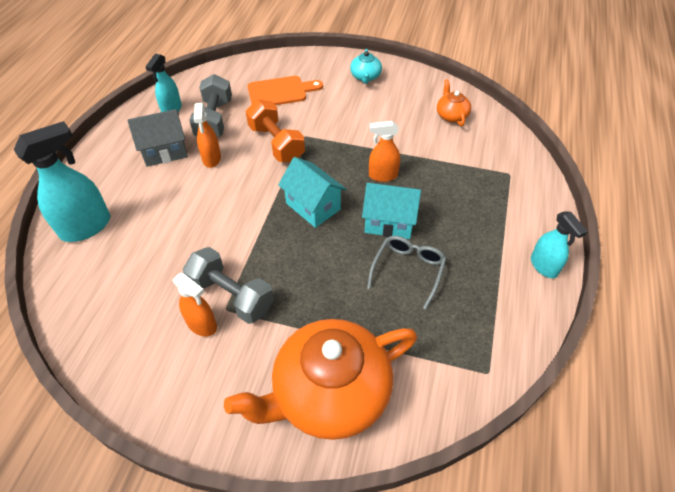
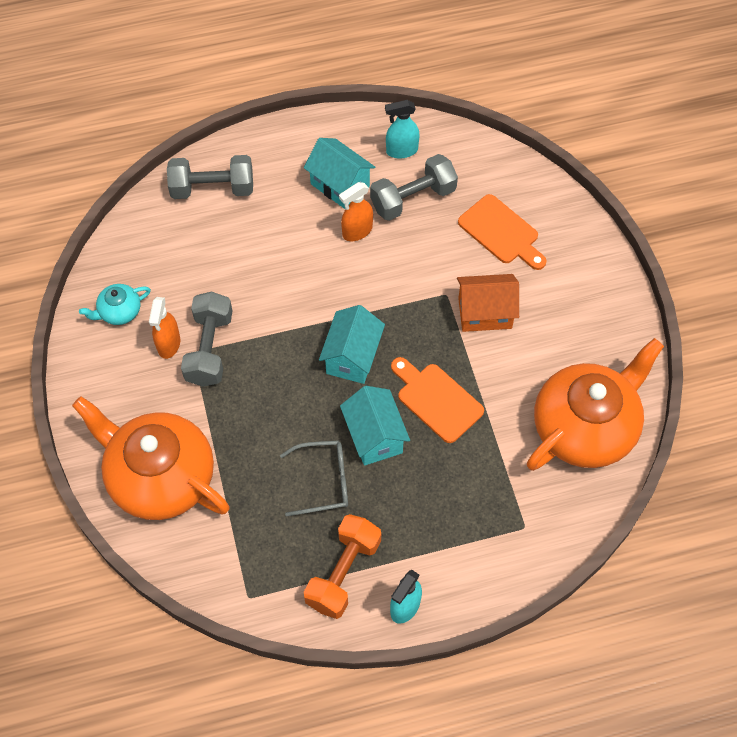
camera: 60 degrees right, 10 degrees up
turquoise spray bottle [14,121,110,242] -> grey dumbbell [167,155,253,199]
grey house [127,109,188,167] -> turquoise house [304,138,375,209]
orange dumbbell [246,99,305,162] -> orange dumbbell moved to [304,514,381,619]
turquoise teapot [350,49,382,84] -> turquoise teapot moved to [79,284,151,325]
orange spray bottle [369,121,400,182] -> orange cutting board [391,357,484,443]
orange teapot [437,79,471,126] -> orange teapot [527,338,664,471], size x2.33
none -> orange house [457,274,519,332]

